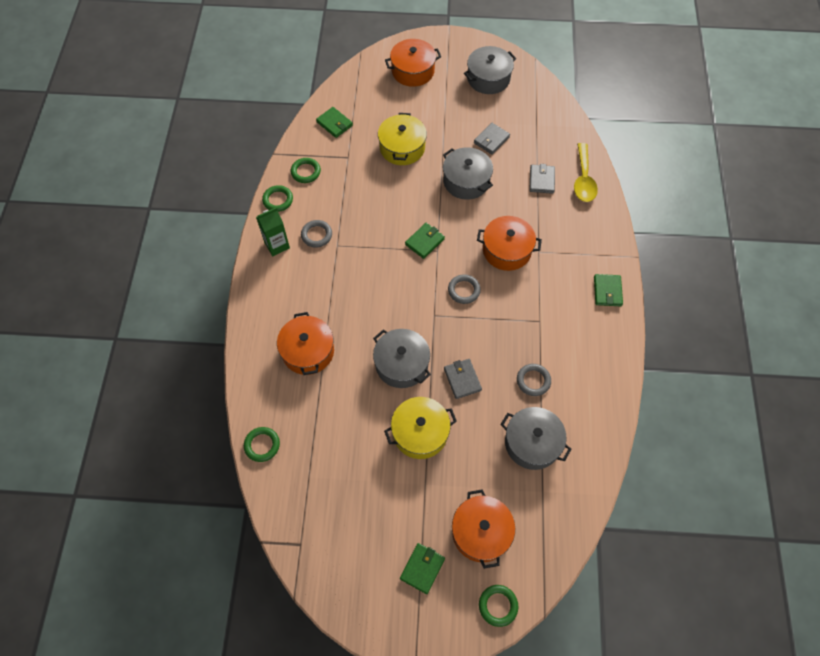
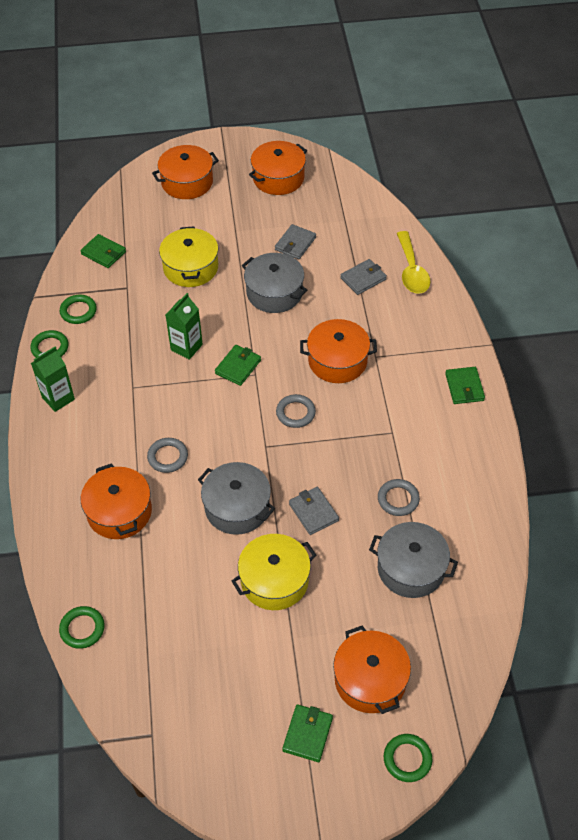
camera: 10 degrees left, 10 degrees down
grey ring [301,220,332,248] -> grey ring moved to [147,438,188,473]
grey pot [464,46,516,94] -> orange pot [249,141,307,195]
grey wallet [529,164,555,194] -> grey wallet turned 60 degrees clockwise [340,259,387,295]
none -> green carton [166,293,203,360]

